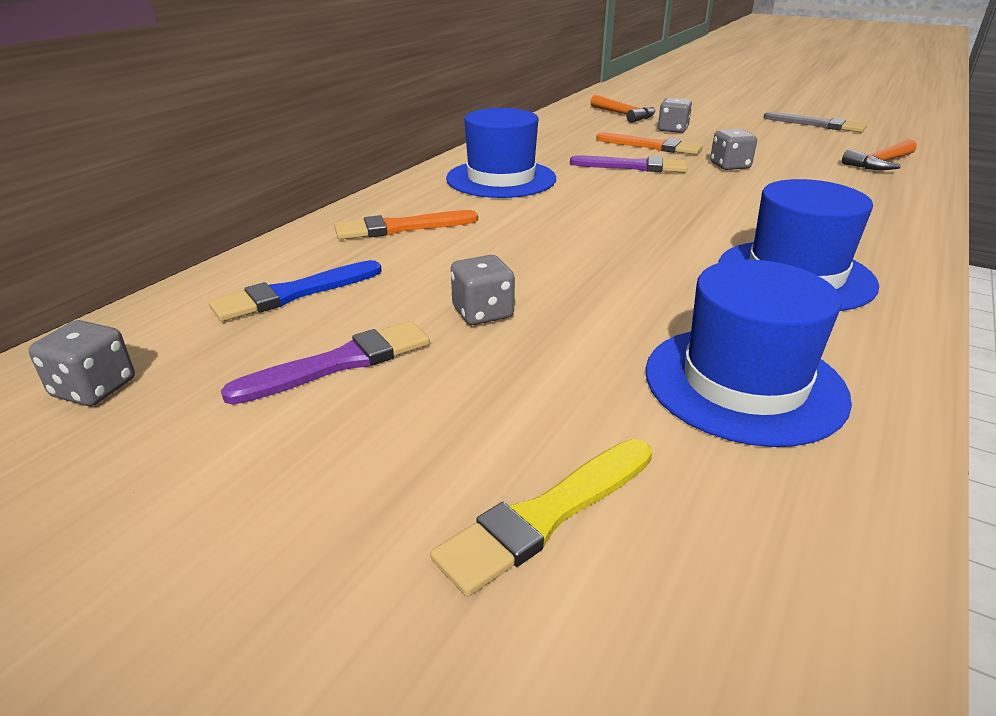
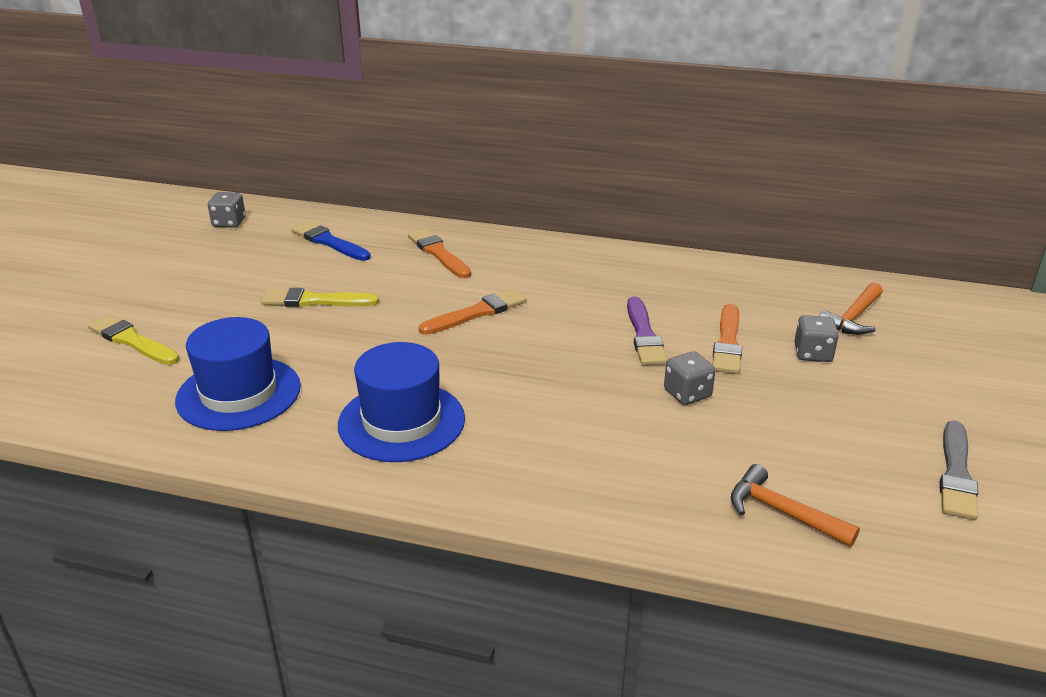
camera: 75 degrees right, 0 degrees up
purple brush [221,321,430,405] -> none
blue hat [446,108,556,198] -> none
grey dice [451,255,515,325] -> yellow brush [261,288,379,307]
none -> orange brush [419,289,527,335]

